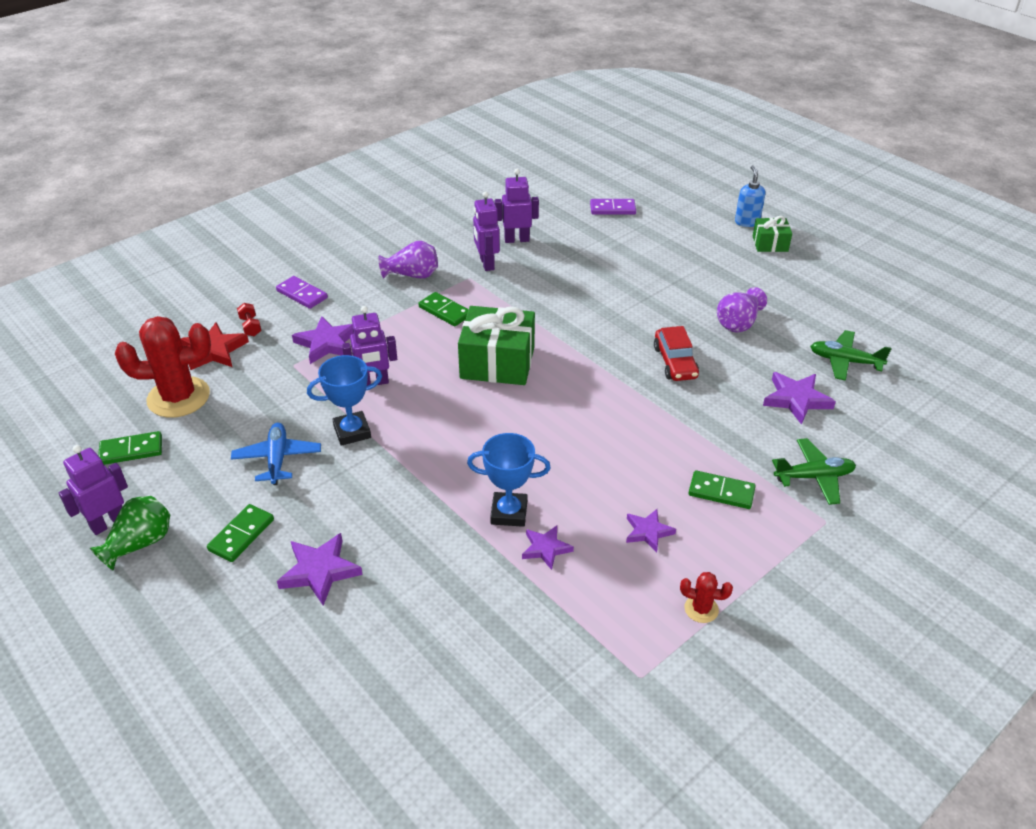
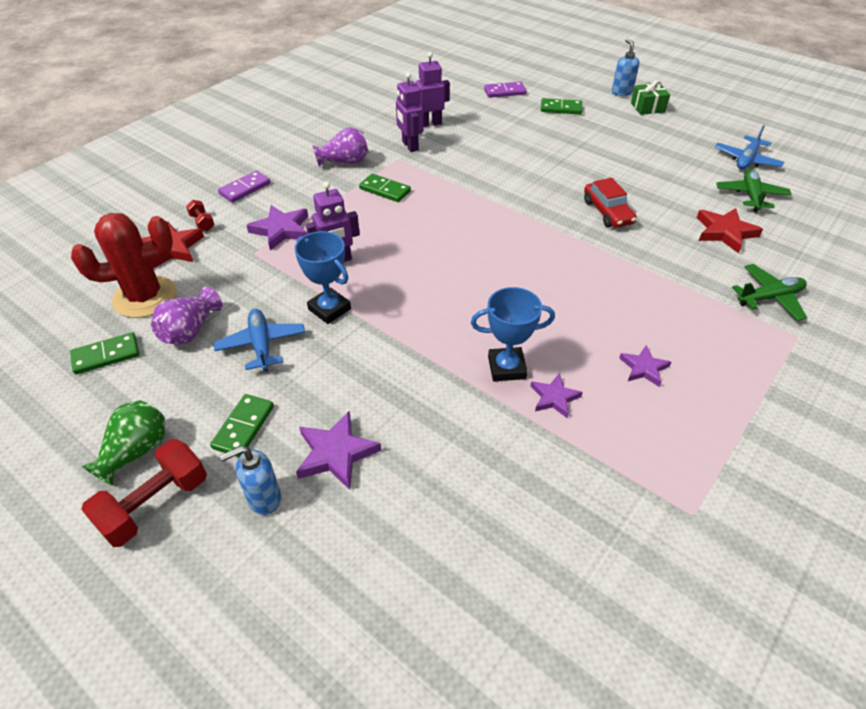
camera: 10 degrees left, 5 degrees up
purple robot [59,445,128,535] -> none
purple domino [276,276,328,309] -> purple domino turned 75 degrees counterclockwise [218,171,271,203]
blue trophy [307,355,382,446] -> blue trophy turned 75 degrees clockwise [294,231,351,324]
green gift [458,306,535,385] -> none
red cactus [680,572,733,623] -> none
green domino [689,470,756,509] -> green domino moved to [541,98,582,114]
purple vase [717,287,767,332] -> purple vase moved to [151,286,222,345]
purple star [763,372,836,425] -> red star [697,208,763,253]
green plane [810,330,892,381] -> green plane turned 90 degrees clockwise [716,169,792,213]
none -> red dumbbell [81,439,207,547]
none -> blue soap dispenser [220,446,281,515]
none -> blue plane [715,125,784,169]

